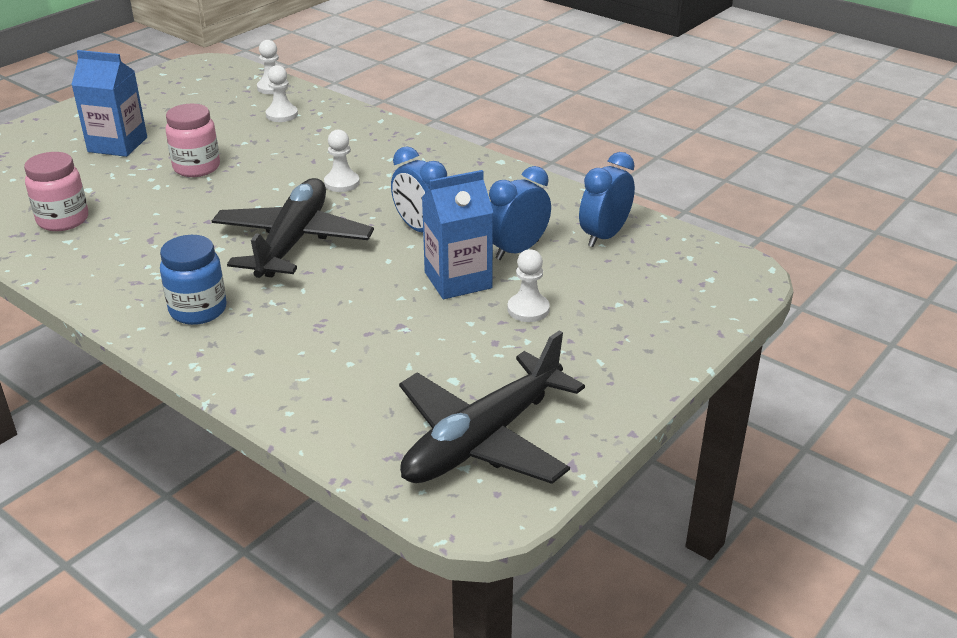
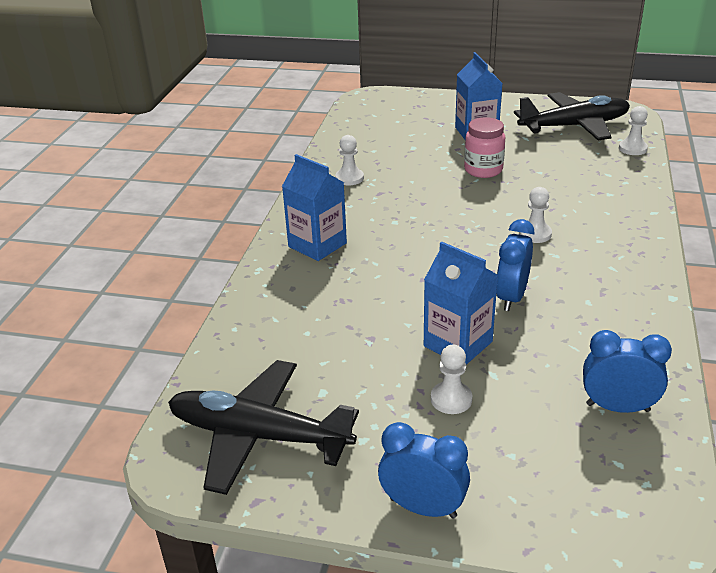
camera: 65 degrees right, 0 degrees up
pink jar [24,152,88,231] -> none
blue jar [160,235,227,325] -> blue carton [282,154,347,261]
black plane [212,178,374,278] -> black plane moved to [514,92,630,140]
white pawn [266,65,298,122] -> white pawn moved to [335,135,364,185]
blue clock [489,166,551,260] -> blue clock moved to [378,422,470,519]

